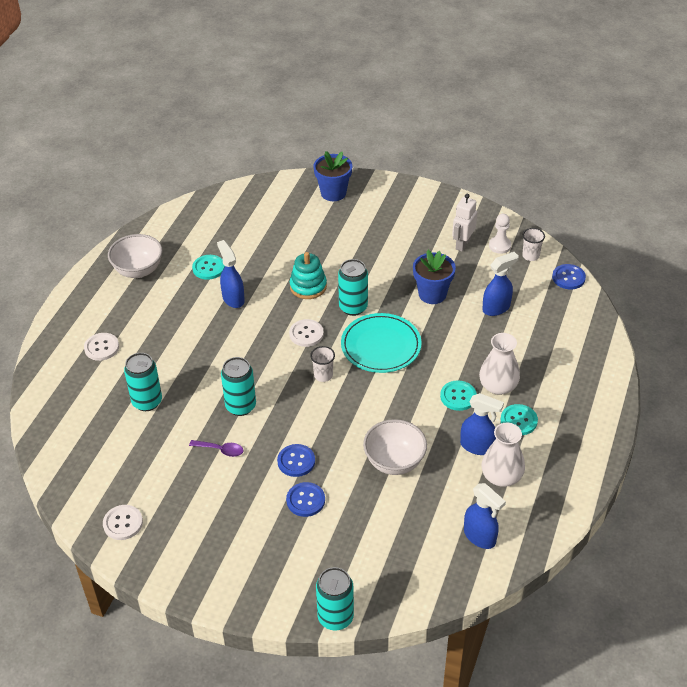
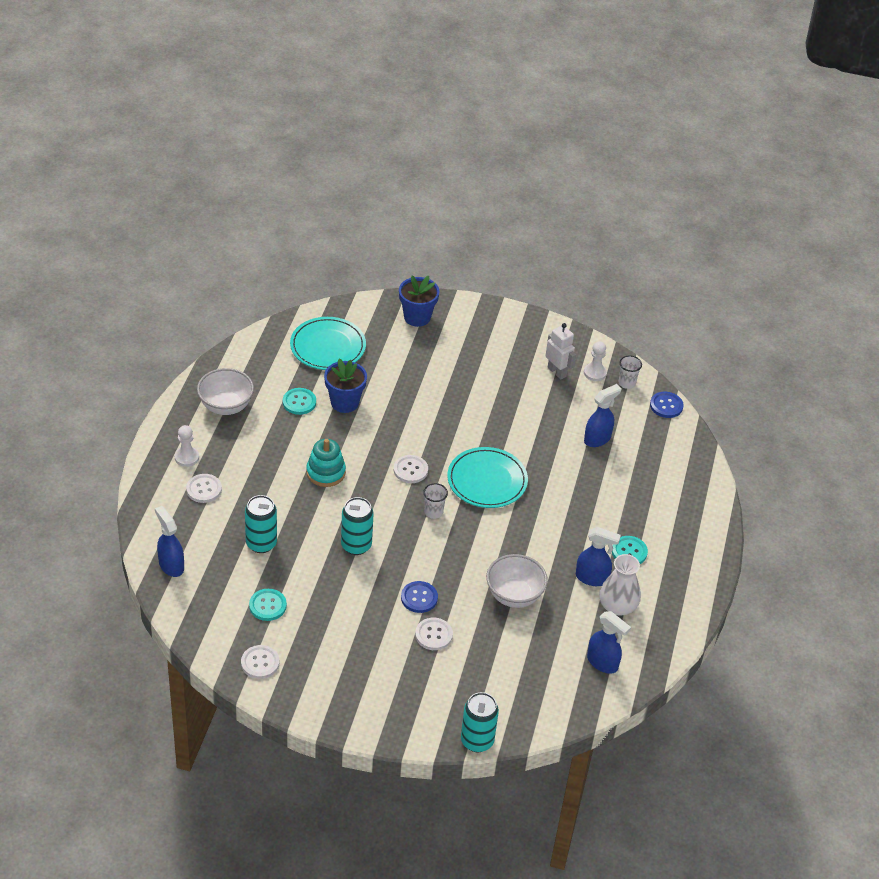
camera: 10 degrees left, 0 degrees up
purple spoon [189,440,243,457] -> none
blue spray bottle [217,240,245,308] -> blue spray bottle moved to [155,506,184,577]
blue button [286,482,325,517] -> white button [415,618,453,650]
turquoise stacking toy [290,252,327,299] -> turquoise stacking toy moved to [306,439,346,487]
turquoise can [338,259,368,316] -> none
blue flower pot [413,250,456,304] -> blue flower pot moved to [324,358,367,413]
turquoise button [440,380,477,411] -> turquoise button moved to [249,589,287,621]
white robot [452,194,477,252] -> white robot turned 120 degrees clockwise [546,323,576,380]
white vase [479,333,520,395] -> none
none -> white pawn [175,425,199,467]
none -> turquoise plate [290,317,366,370]

